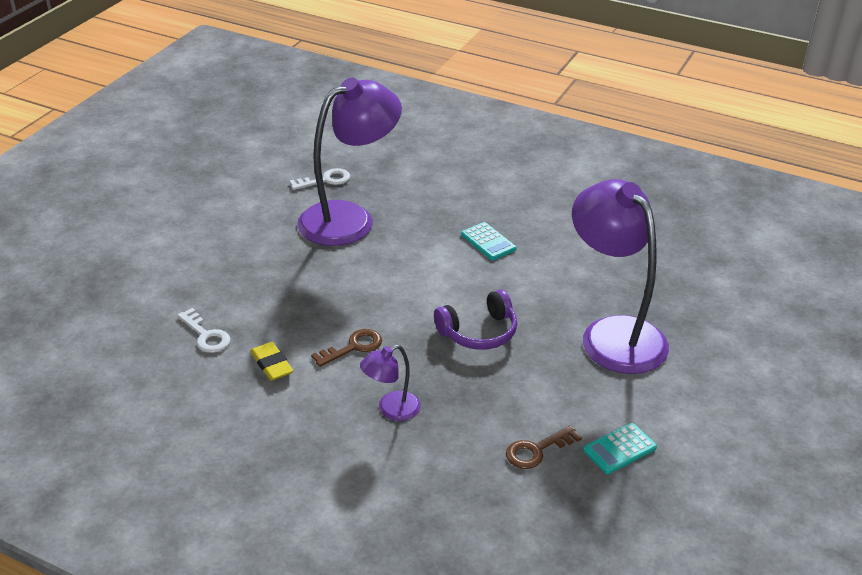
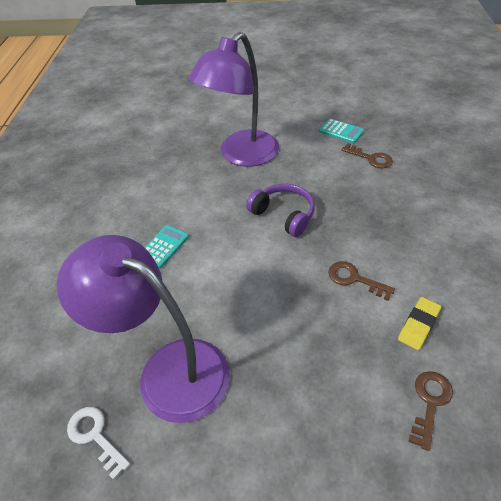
camera: 110 degrees left, 10 degrees up
white key [177,308,231,353] -> brown key [409,371,453,451]
purple lamp [360,345,421,421] -> none

